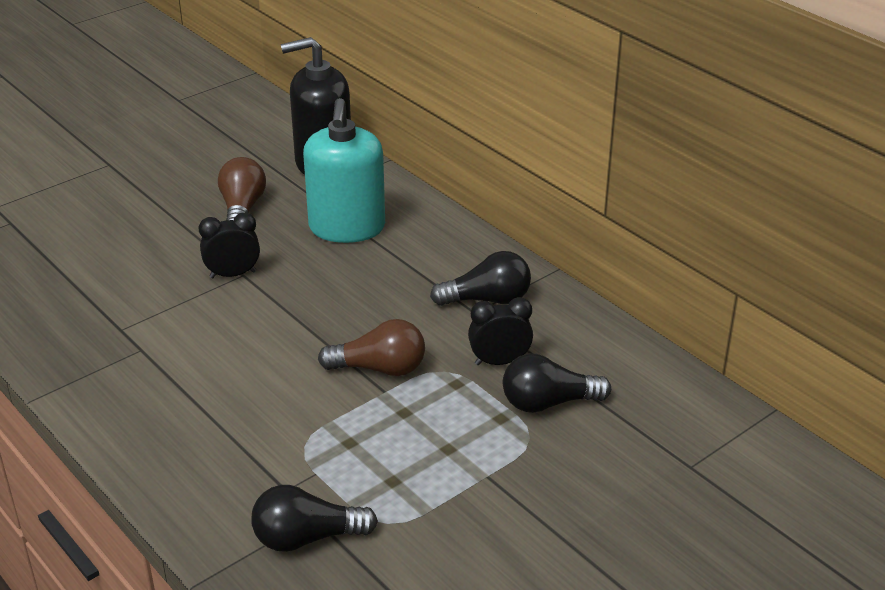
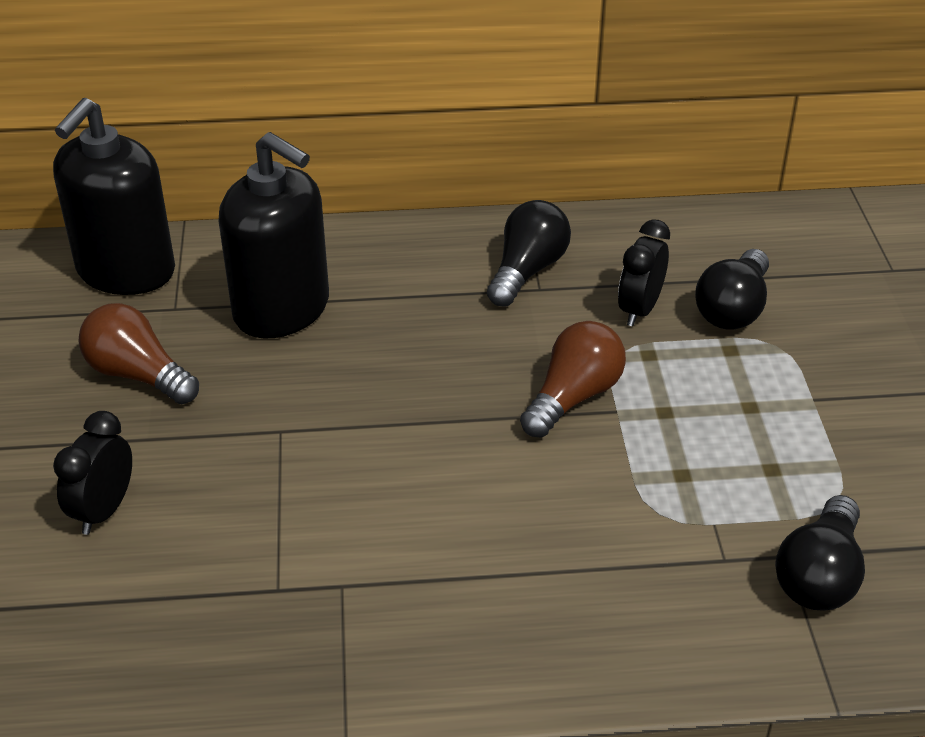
camera: 55 degrees left, 5 degrees up
black clock [199,212,260,278] -> black clock moved to [53,411,132,535]
turquoise soap dispenser [303,98,385,243] -> black soap dispenser [219,132,329,338]

